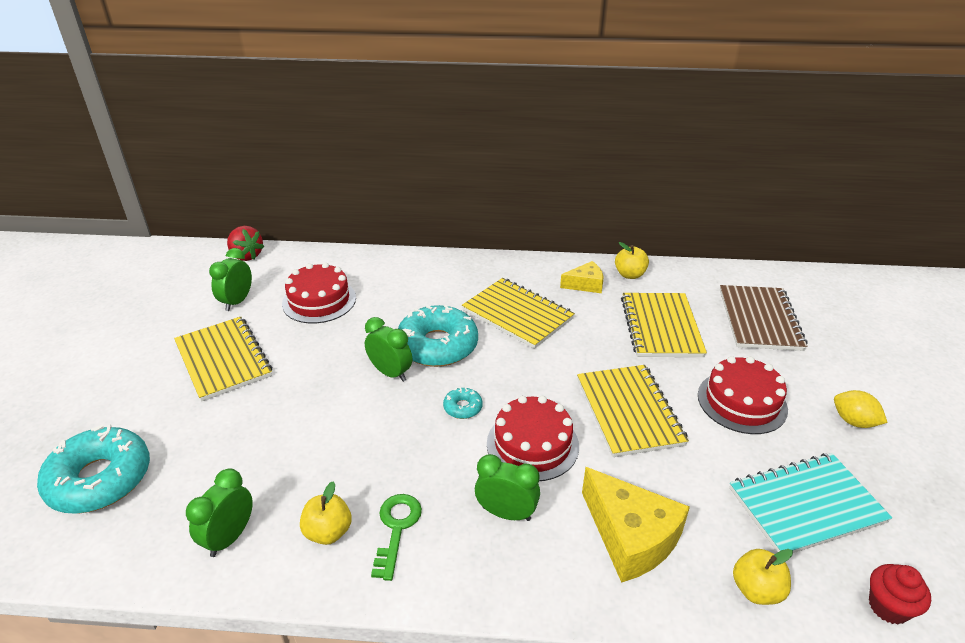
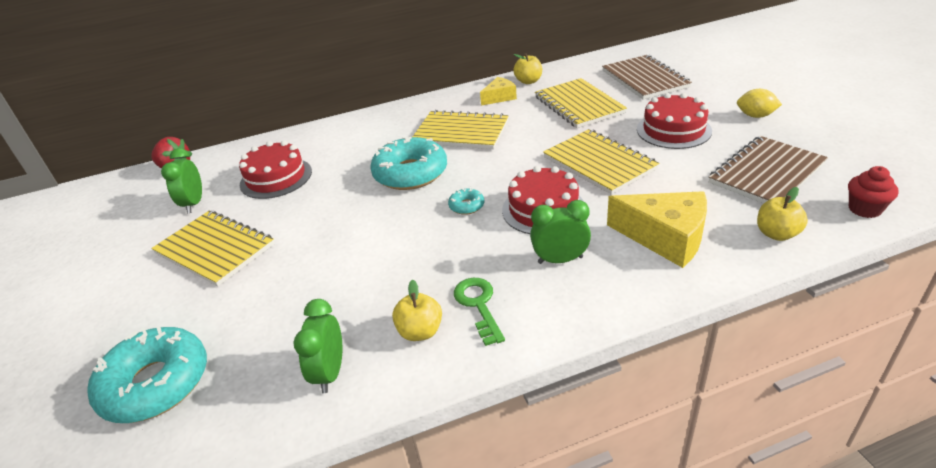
camera: 20 degrees left, 0 degrees up
green clock [365,317,412,382] -> none
turquoise notebook [729,453,892,553] -> brown notebook [709,136,828,204]

